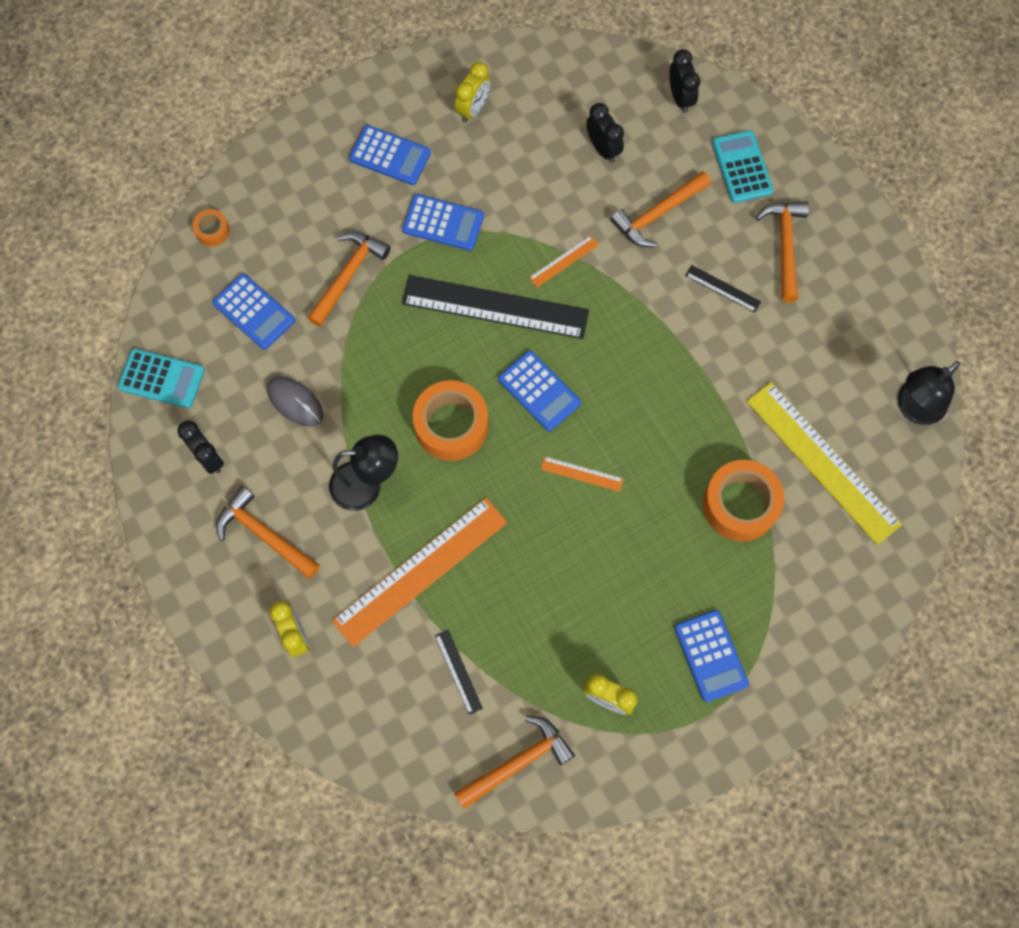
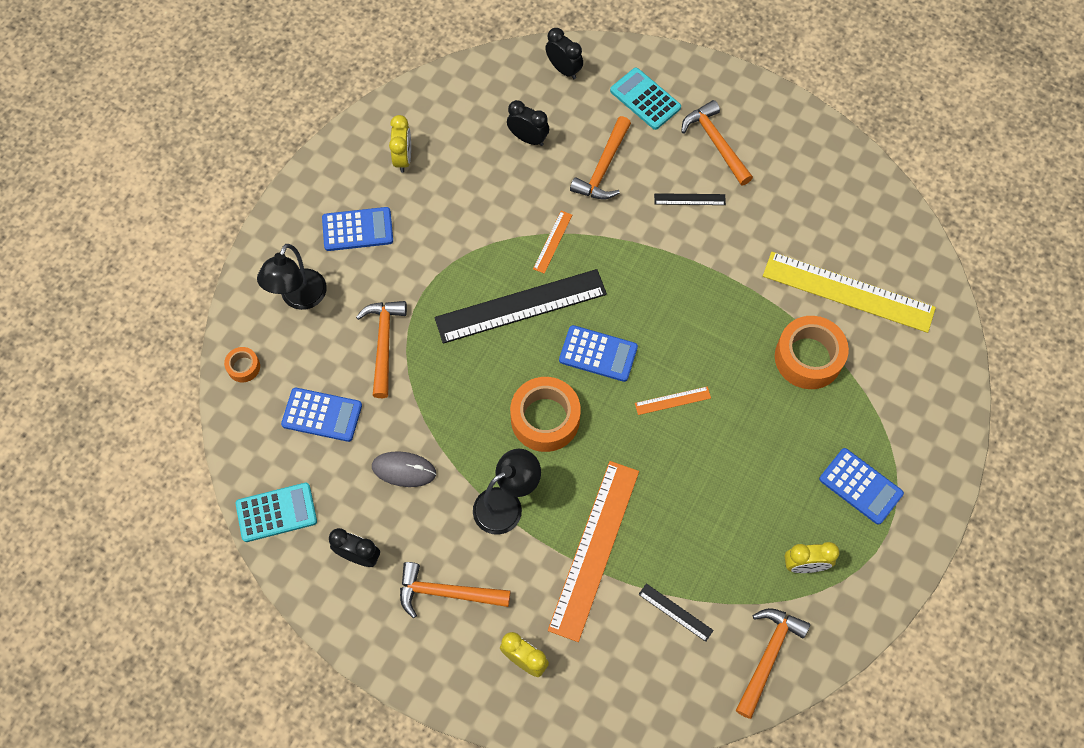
camera: 30 degrees left, 5 degrees down
blue calculator [402,194,484,251] -> none
black lamp [897,361,960,425] -> black lamp moved to [257,244,327,310]

